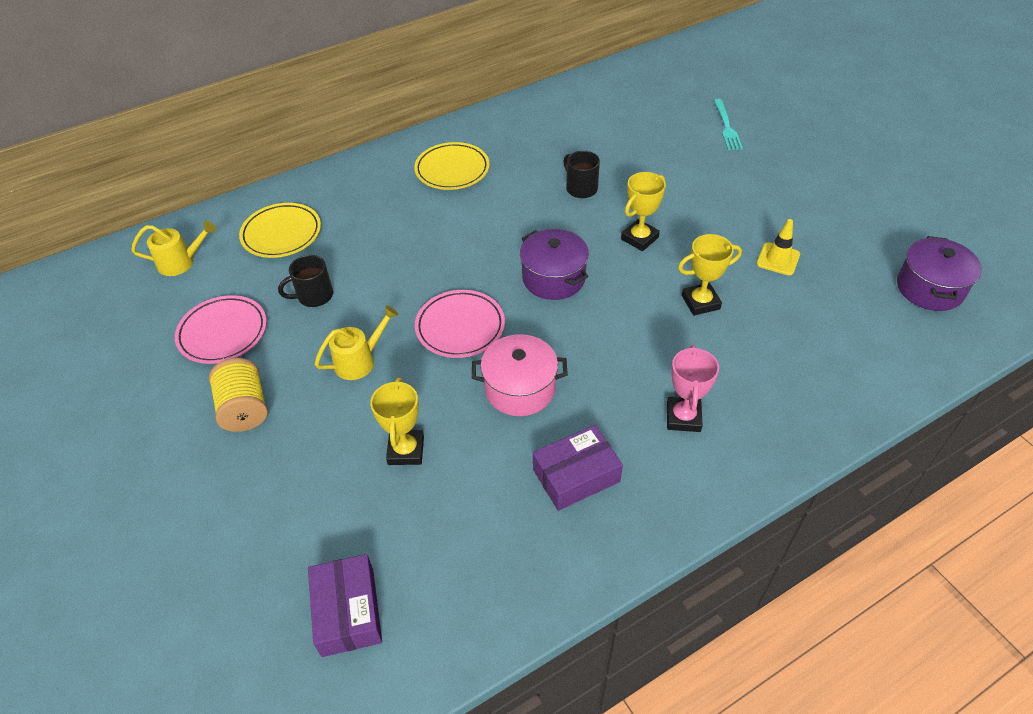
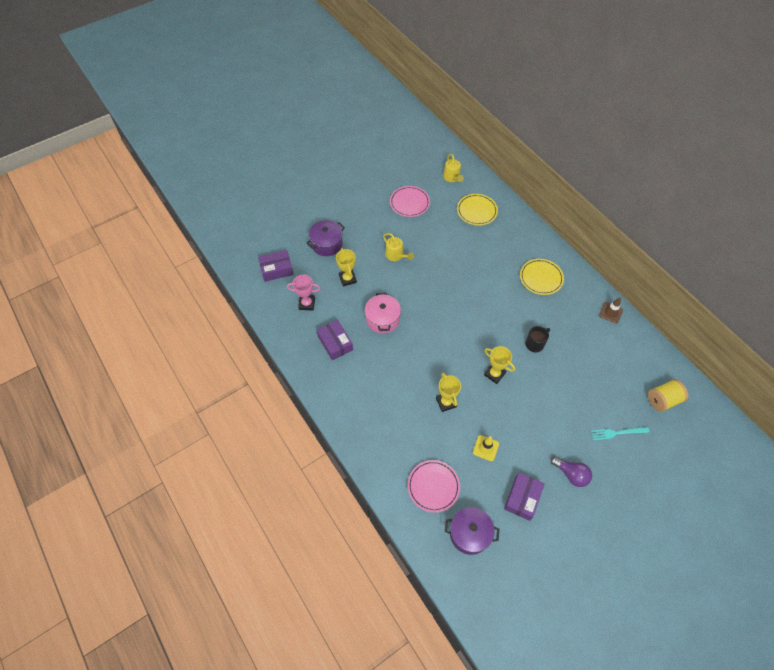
camera: 85 degrees right, 10 degrees up
yellow spool [209,358,268,432] -> yellow spool moved to [648,379,688,412]
black mug [278,255,333,307] -> none
yellow trophy [370,378,424,465] -> yellow trophy turned 75 degrees clockwise [336,248,357,287]
pink plate [415,290,505,358] -> pink plate moved to [407,460,460,513]
purple pot [520,229,589,300] -> purple pot moved to [307,220,345,256]
pink trophy [667,345,719,432] -> pink trophy moved to [287,275,321,310]
none -> purple box [504,473,545,521]
none -> purple light bulb [551,456,592,487]
none -> brown traffic cone [599,297,623,323]

